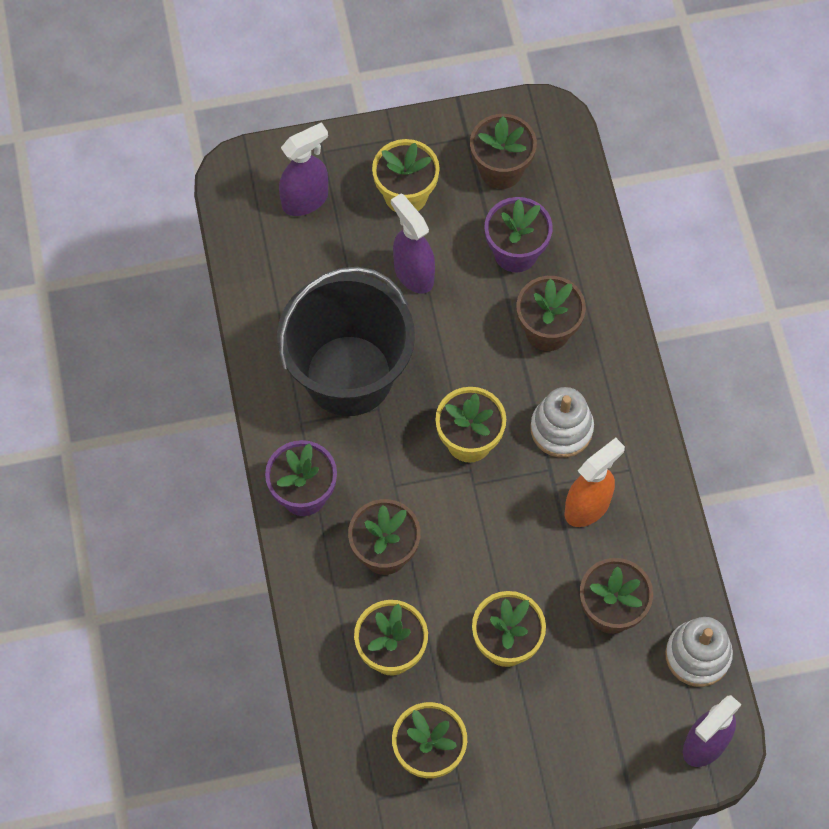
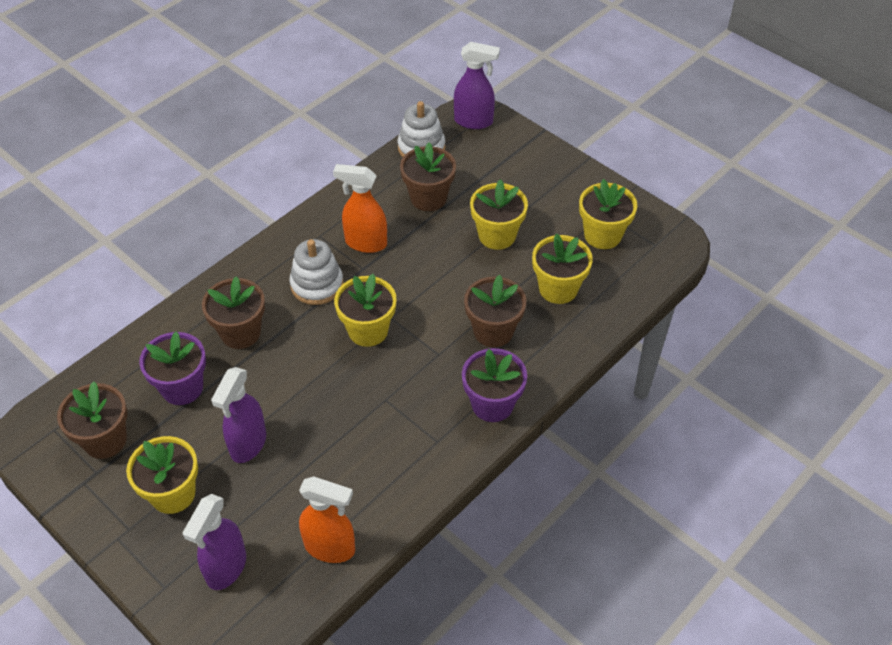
camera: 125 degrees left, 15 degrees down
black bucket [277,267,415,416] -> none
purple spray bottle [279,122,328,216] -> purple spray bottle turned 90 degrees counterclockwise [182,494,246,590]
none -> orange spray bottle [299,476,355,563]

